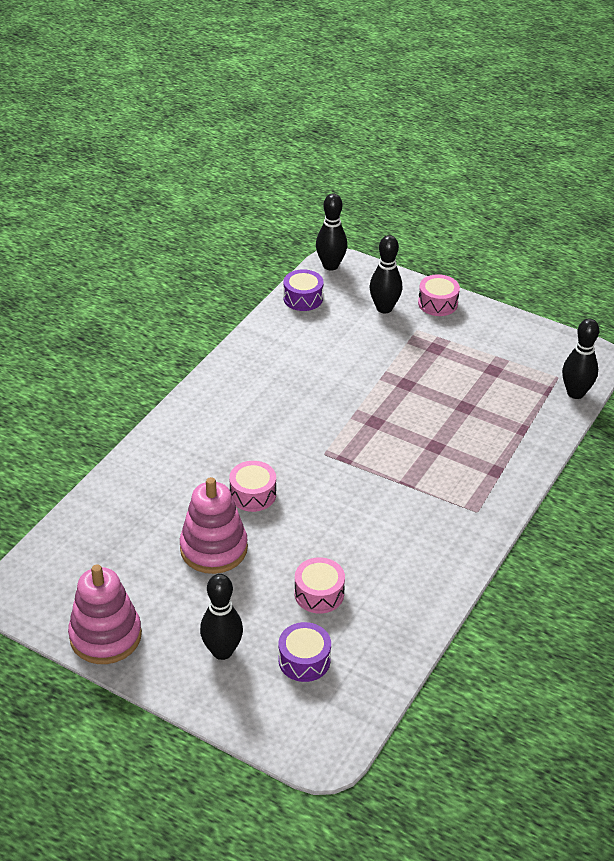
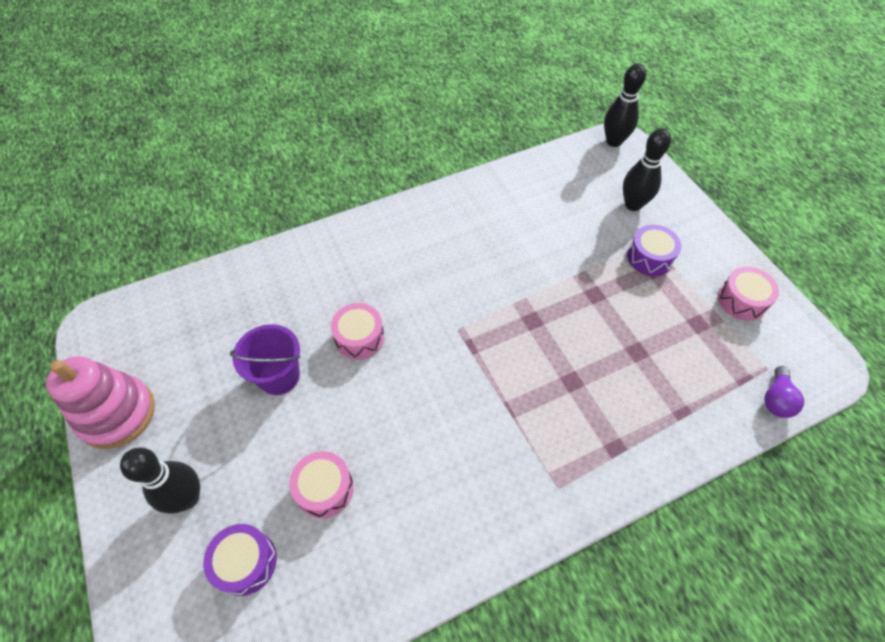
camera: 35 degrees right, 15 degrees up
pink stacking toy [180,477,248,574] -> purple bucket [230,324,300,395]
purple drum [283,269,324,311] -> purple drum moved to [627,225,681,276]
pink drum [418,274,460,316] -> pink drum moved to [718,267,779,321]
black bowling pin [562,318,599,399] -> purple light bulb [764,366,804,418]

